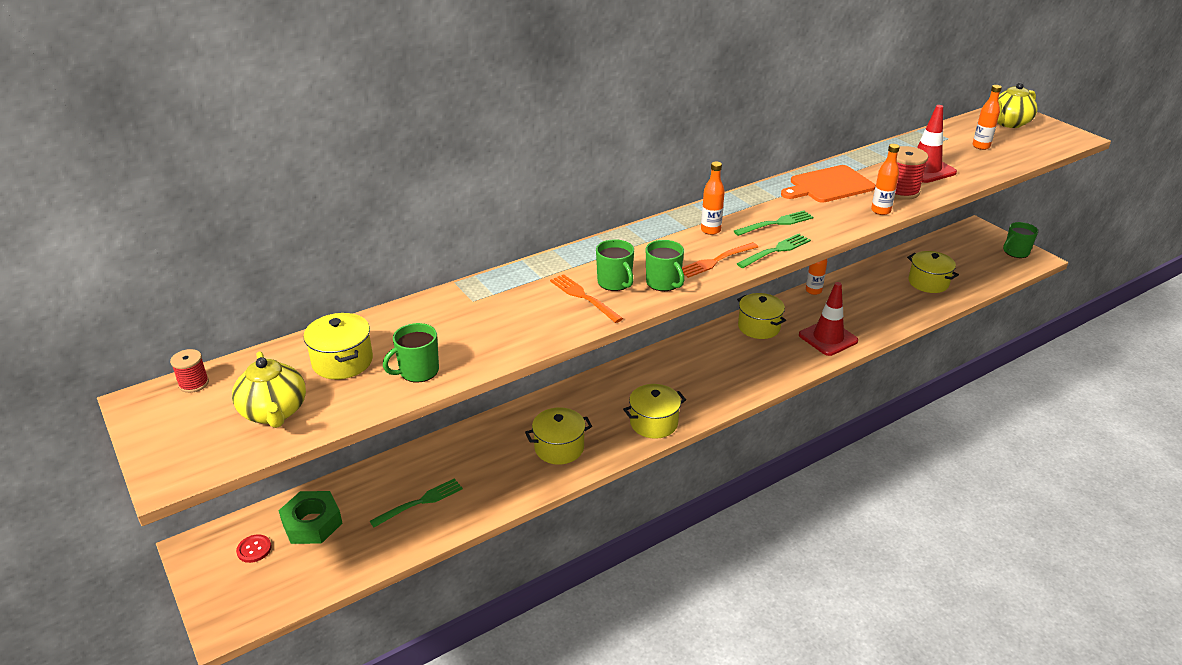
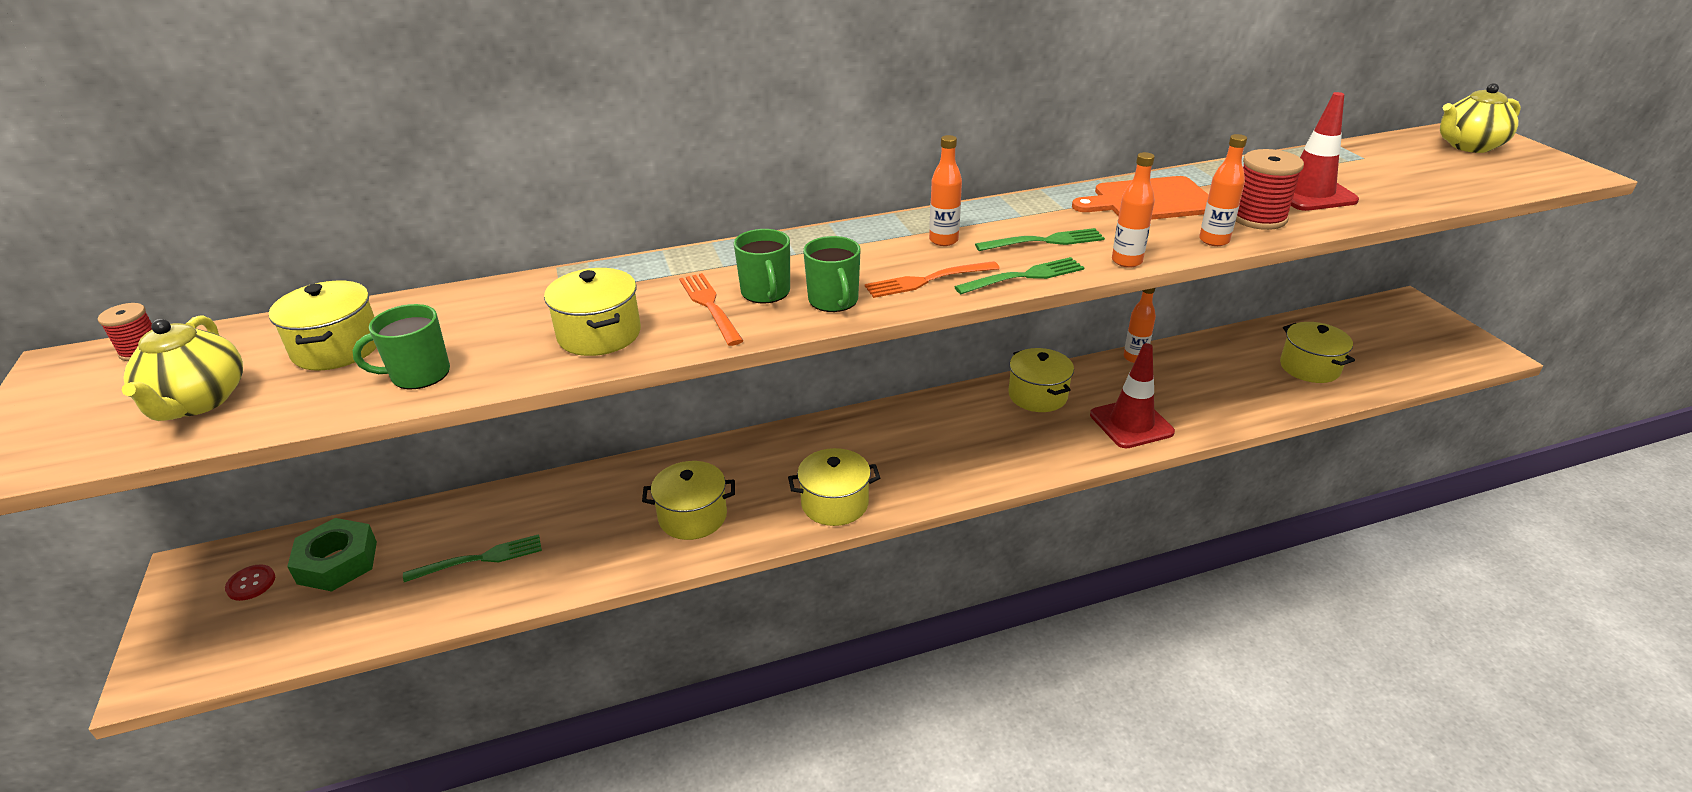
camera: 15 degrees right, 0 degrees up
orange bottle [972,85,1002,150] -> orange bottle moved to [1112,152,1155,268]
green mug [1003,222,1038,258] -> none
none -> yellow pot [544,268,641,356]

